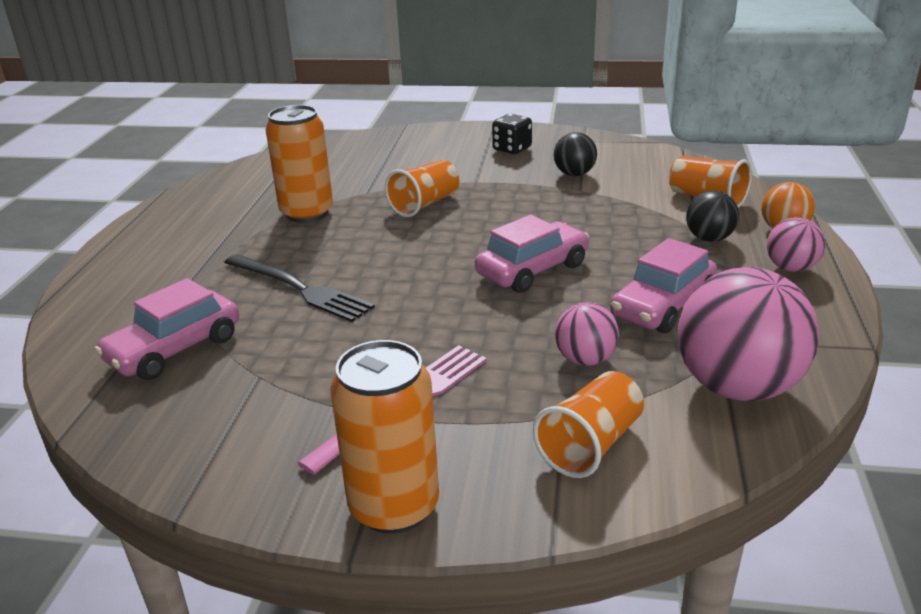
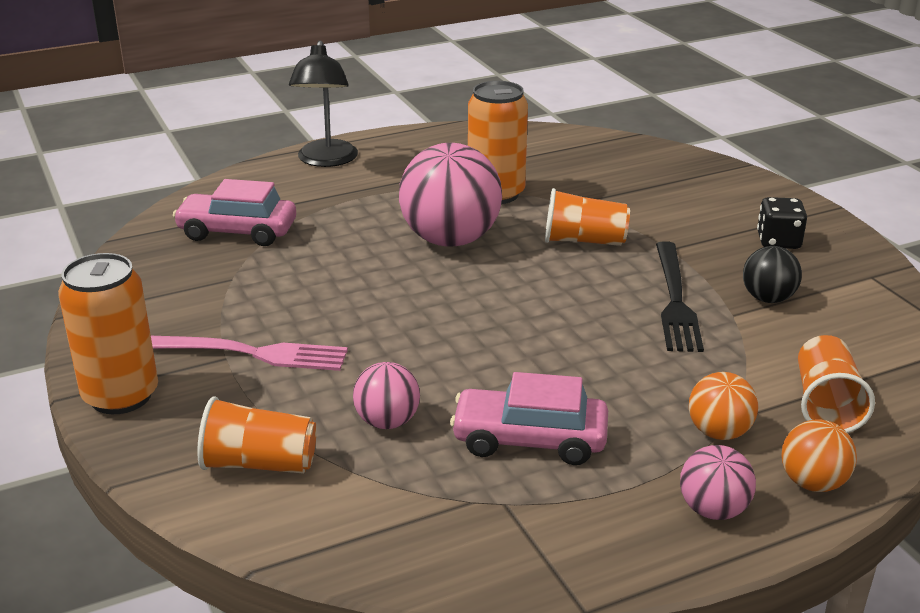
camera: 55 degrees right, 0 degrees up
black fork [224,254,375,322] -> black fork moved to [656,241,704,352]
pink car [475,215,589,293] -> none
pink ball [678,267,819,401] -> pink ball moved to [399,143,502,247]
black ball [686,191,739,242] -> orange ball [689,372,758,440]
none -> black lamp [289,40,358,167]

